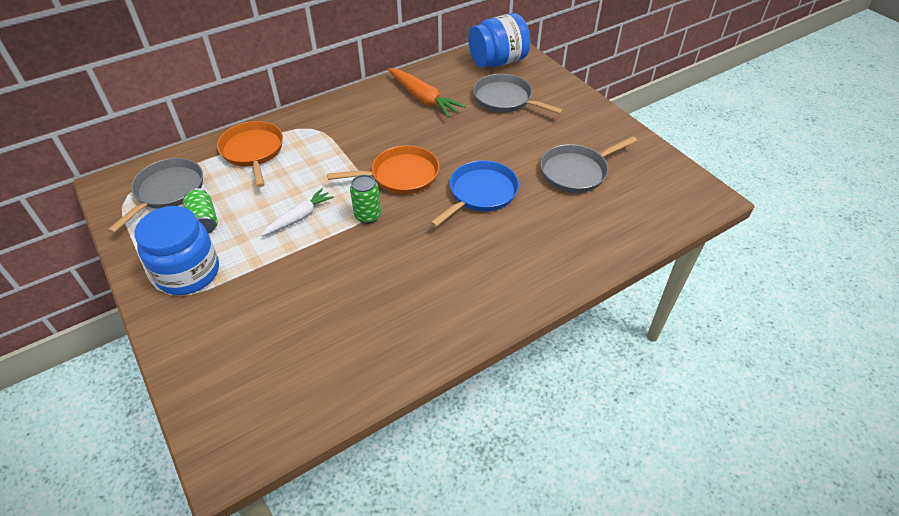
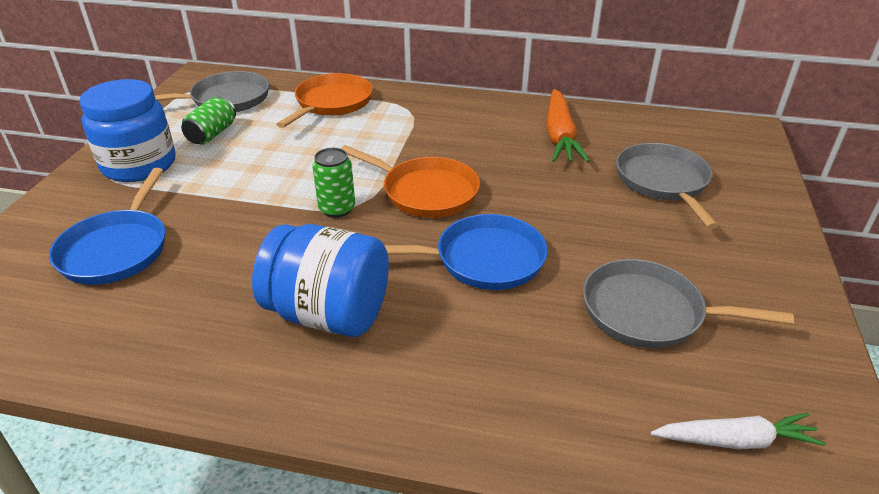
camera: 45 degrees right, 10 degrees down
white carrot [261,188,334,236] -> white carrot moved to [651,413,826,449]
blue jar [468,13,530,67] -> blue jar moved to [252,224,389,337]
none -> blue pan [49,168,165,285]

